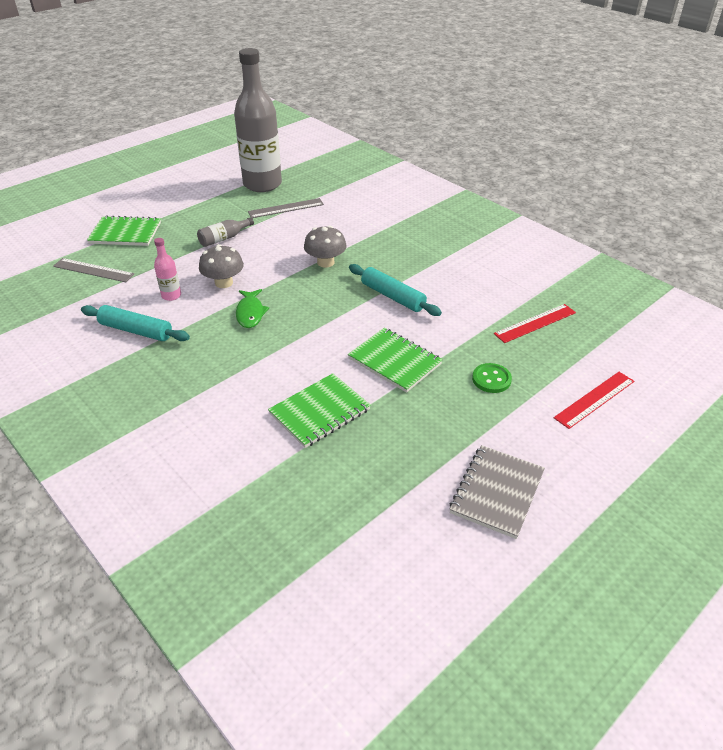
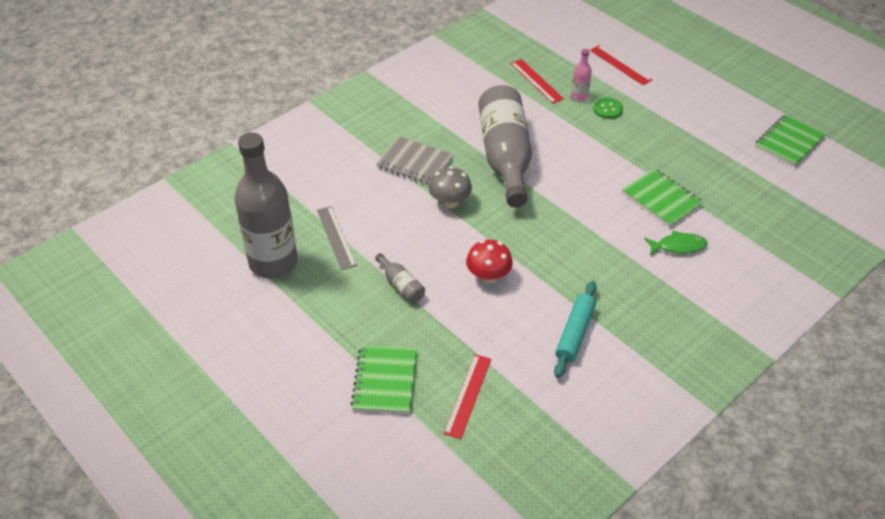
camera: 90 degrees left, 5 degrees up
grey ruler [53,258,134,282] -> red ruler [443,354,491,439]
pink bottle [154,238,181,301] -> pink bottle moved to [571,49,592,101]
grey mushroom [199,244,244,288] -> red mushroom [466,240,513,283]
green fish [236,289,269,328] -> green fish moved to [644,231,708,255]
green notebook [348,328,443,393] -> green notebook moved to [755,114,826,167]
turquoise rolling pin [349,264,442,316] -> grey bottle [479,85,532,208]
grey notebook [449,445,545,539] -> grey notebook moved to [376,136,454,185]

